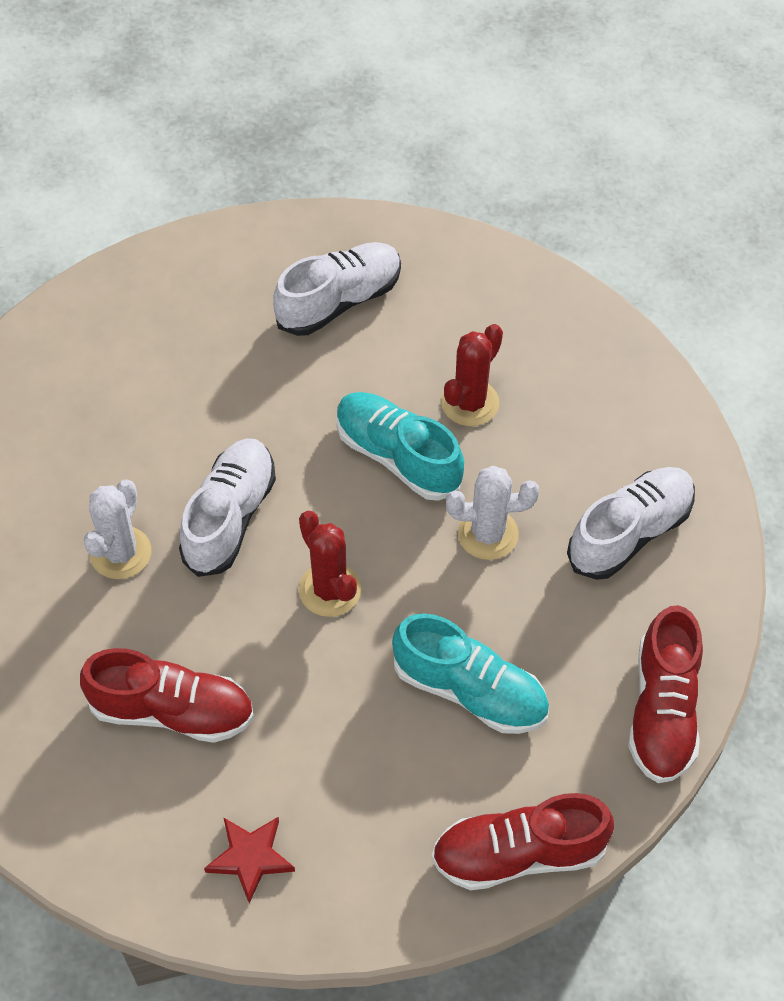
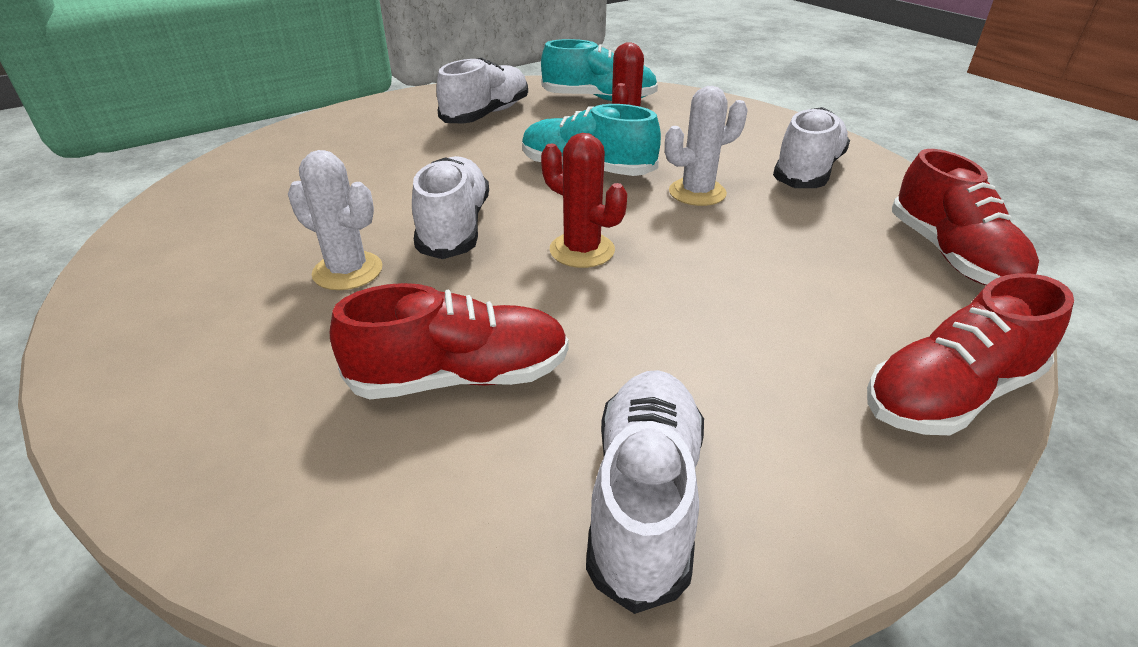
camera: 20 degrees left, 20 degrees down
white cactus [83,479,151,579] -> white cactus turned 60 degrees counterclockwise [288,150,382,290]
red star [204,817,295,904] -> white shoe [586,370,704,614]
turquoise shoe [392,613,549,734] -> turquoise shoe moved to [541,39,658,101]

